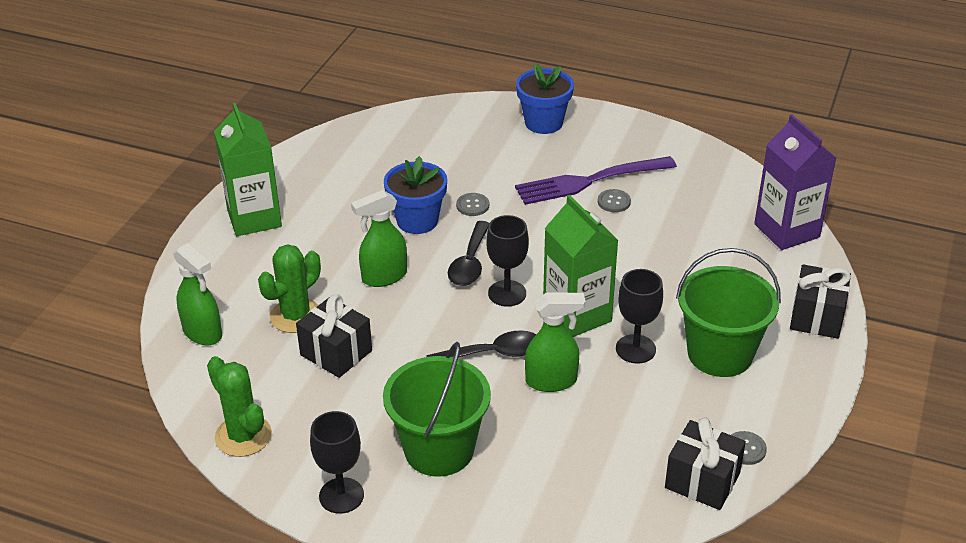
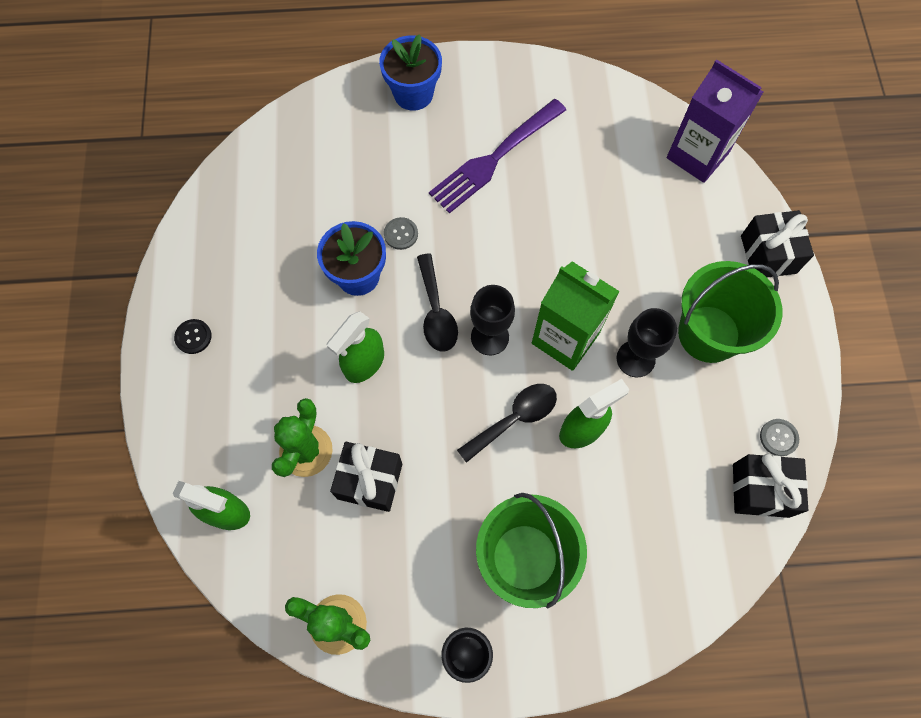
camera: 25 degrees left, 30 degrees up
green carton [214,103,282,236] -> black button [174,319,212,354]
grey button [598,189,631,212] -> none

